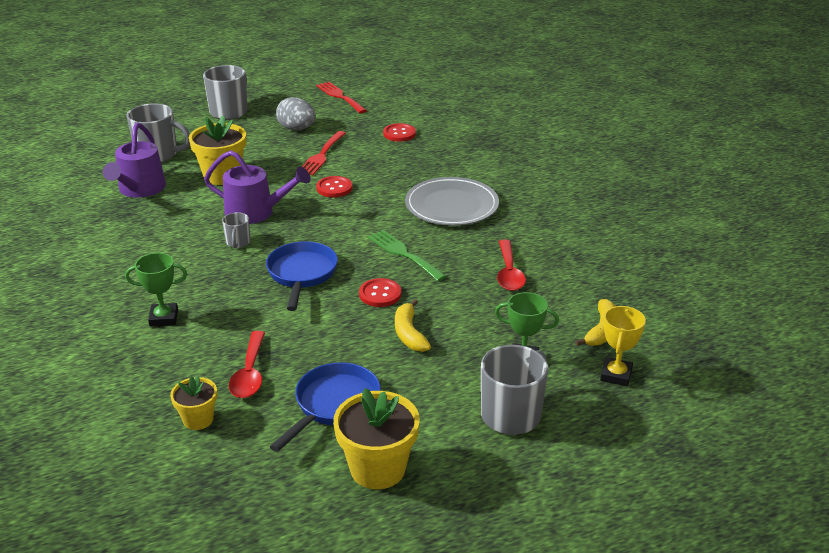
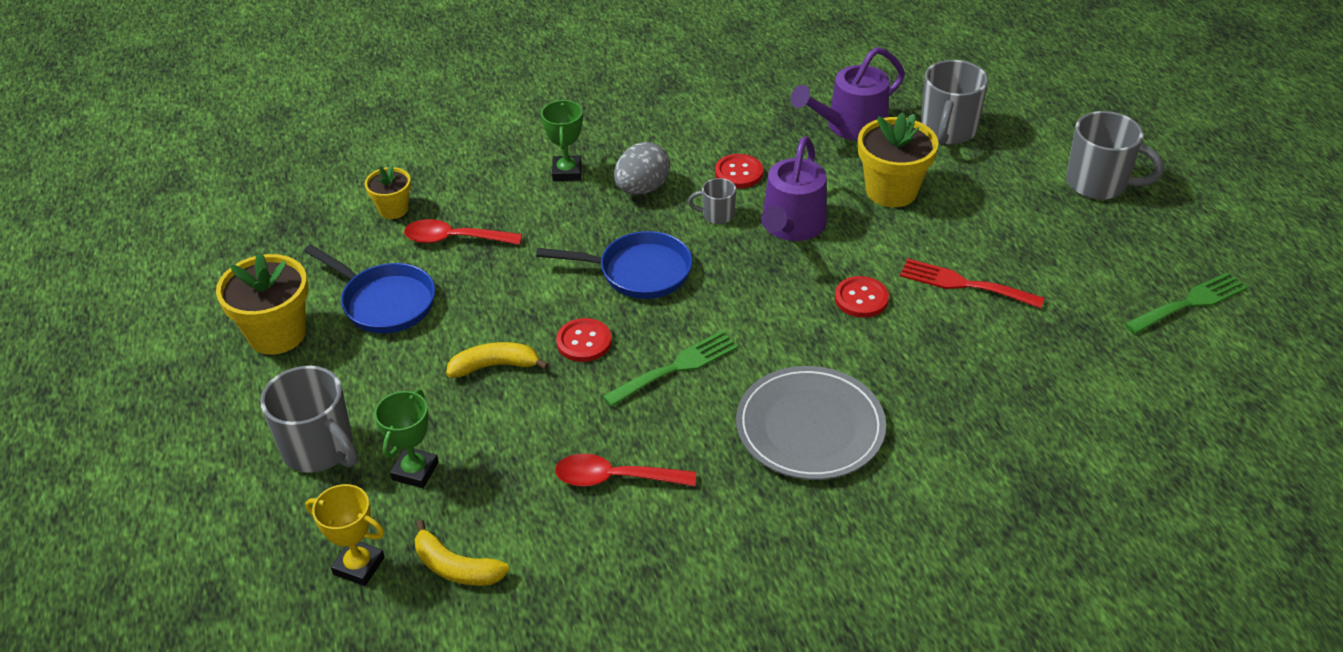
camera: 95 degrees right, 10 degrees up
purple watering can [103,123,166,198] -> purple watering can turned 45 degrees counterclockwise [791,47,905,141]
grey egg [276,97,316,130] -> grey egg moved to [614,142,670,195]
red fork [316,82,367,113] -> green fork [1125,272,1248,334]
red button [383,123,416,142] -> red button moved to [715,154,763,188]

